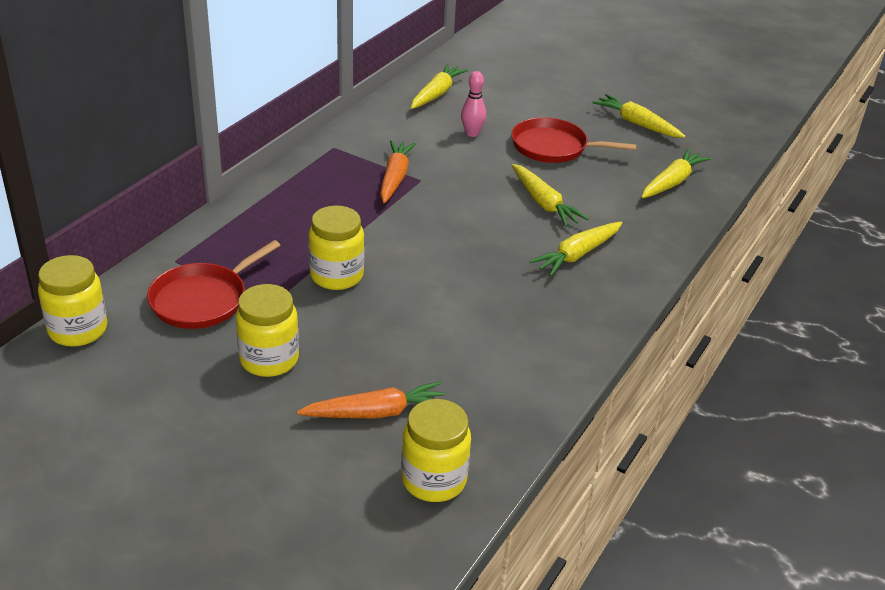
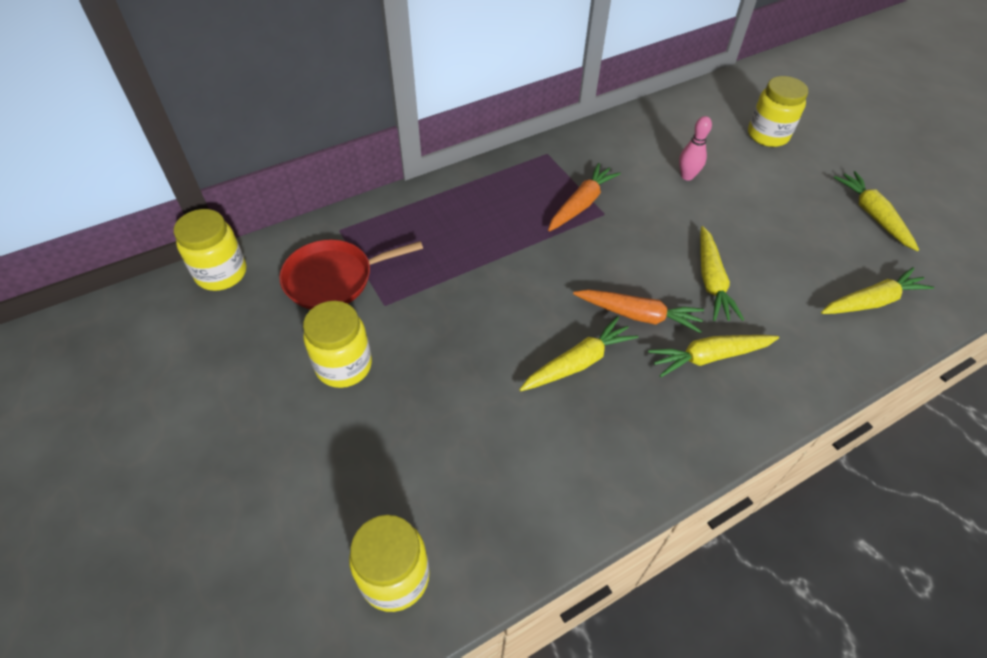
camera: 30 degrees right, 15 degrees up
orange carrot [297,381,445,419] -> orange carrot moved to [573,289,704,333]
yellow jar [308,206,364,290] -> yellow jar moved to [748,76,808,147]
yellow carrot [411,64,468,109] -> yellow carrot moved to [519,316,638,391]
red pan [511,117,637,163] -> none

